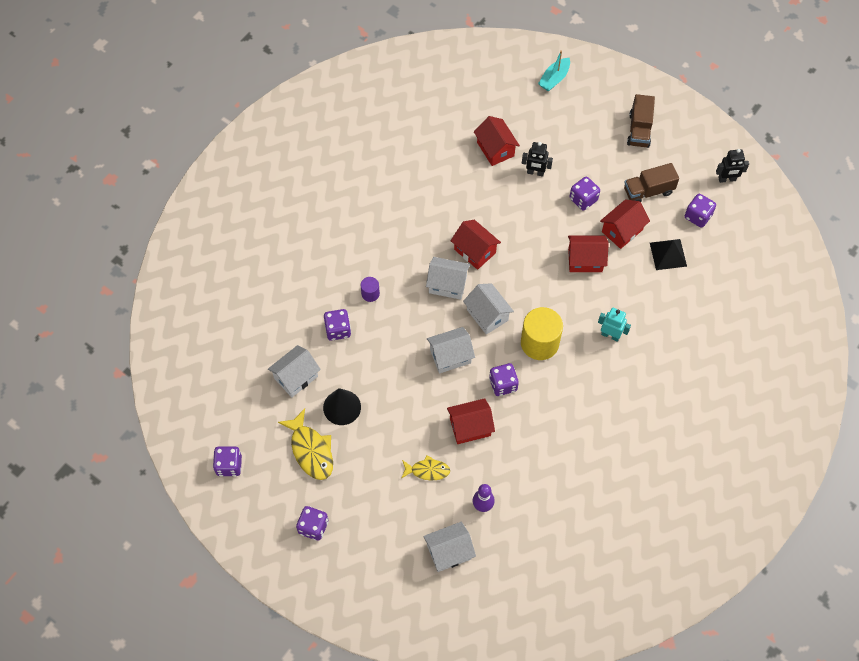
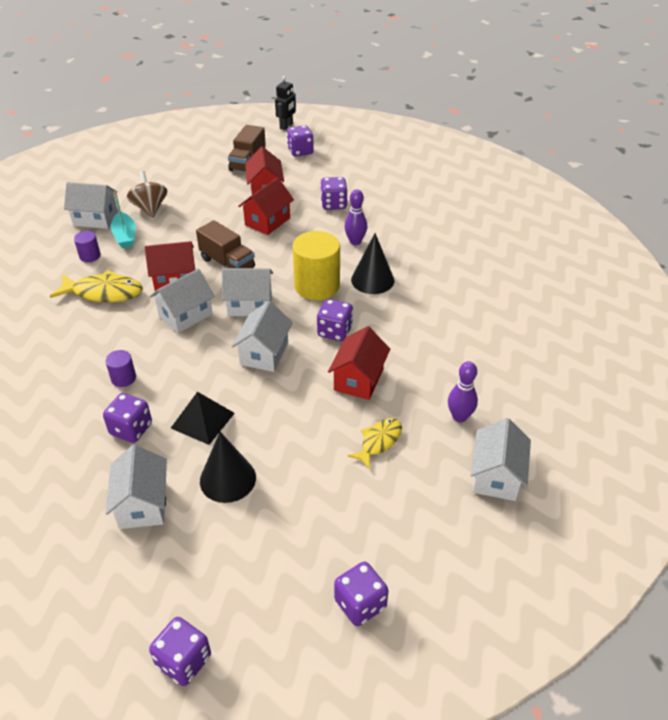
camera: 55 degrees left, 20 degrees down
yellow fish [278,409,333,480] -> yellow fish moved to [50,270,143,302]
red house [474,116,520,166] -> white house [64,182,118,229]
black robot [522,142,553,177] -> brown spinning top [127,171,167,218]
turquoise boat [538,50,570,91] -> turquoise boat moved to [111,191,136,248]
purple dice [569,177,600,211] -> purple dice moved to [320,177,348,210]
turquoise robot [598,308,631,342] -> purple bowling pin [344,189,367,245]
brown truck [627,94,655,148] -> brown truck moved to [196,220,255,268]
black pyramid [650,239,687,270] -> black pyramid moved to [171,392,235,445]
none -> purple cylinder [74,231,101,262]
none -> black cone [351,233,394,294]

